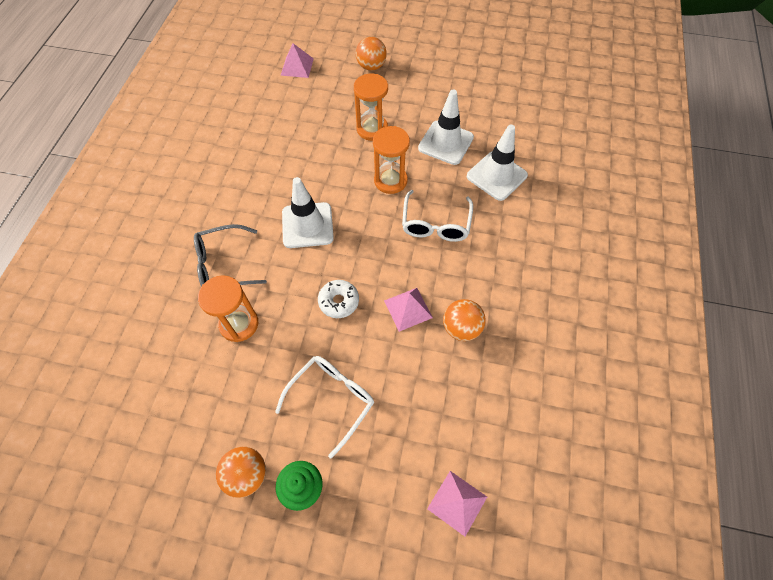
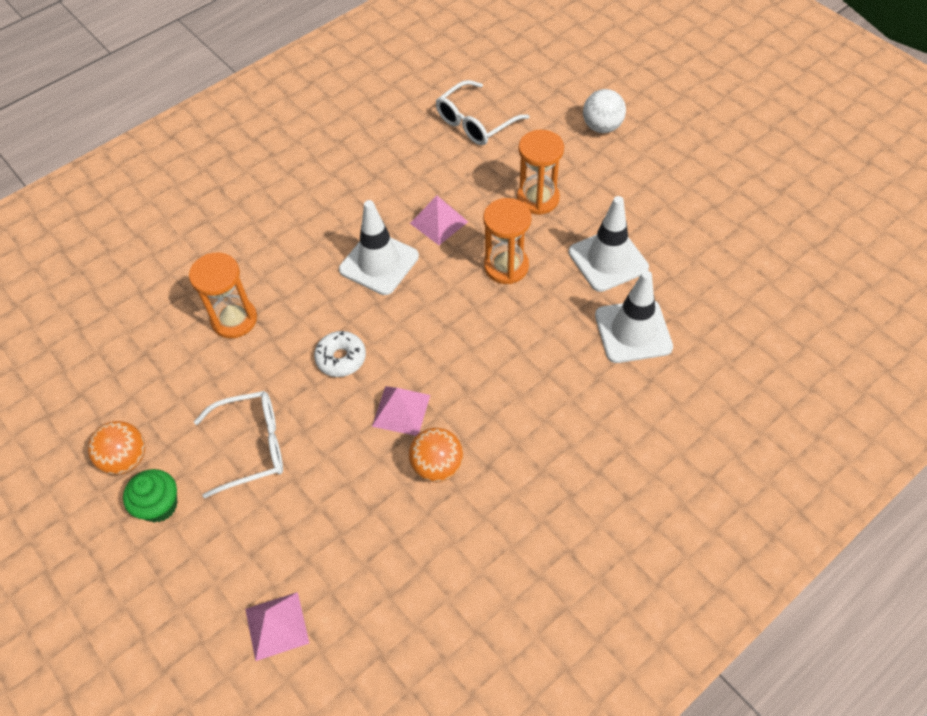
camera: 40 degrees right, 5 degrees down
grey glasses [194,224,267,287] -> none
pink pyramid [281,43,314,78] -> pink pyramid moved to [410,196,468,245]
orange ball [356,37,387,71] -> white ball [583,89,626,133]
white glasses [402,190,473,242] -> white glasses moved to [436,80,530,145]

